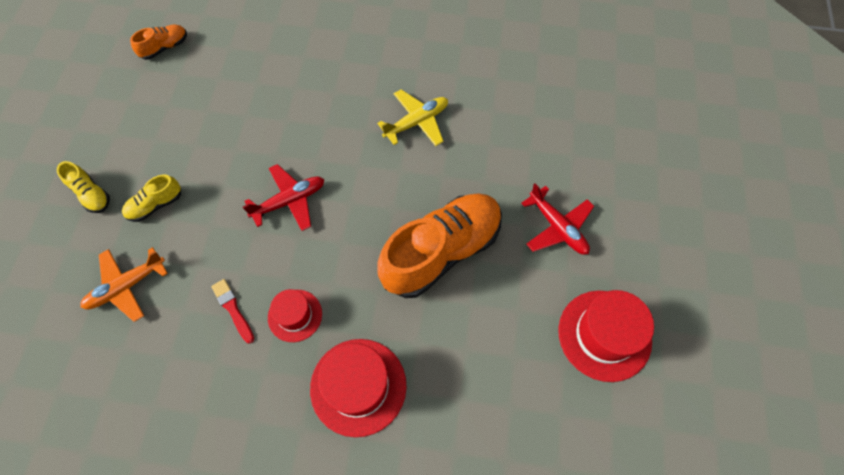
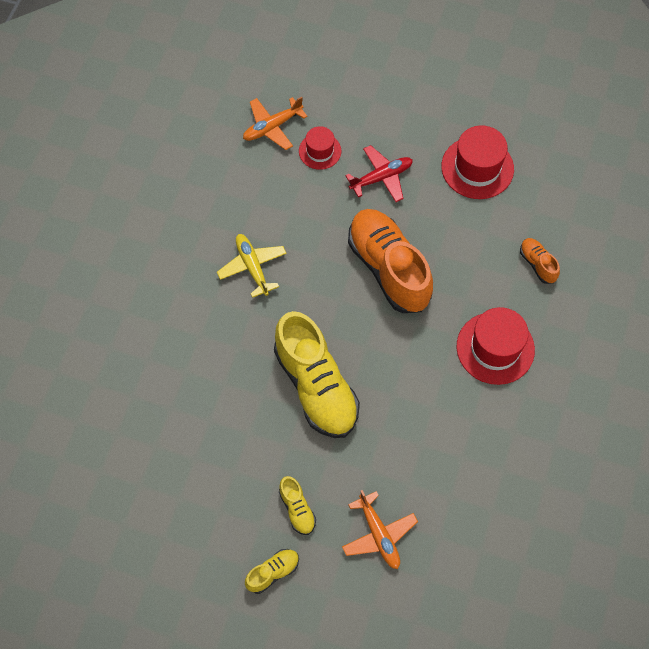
camera: 80 degrees left, 0 degrees up
orange shoe [130,24,187,60] -> orange shoe moved to [520,238,560,284]
red brush [211,279,254,343] -> none
red plane [243,164,324,231] -> yellow shoe [274,311,360,438]
red hat [268,289,322,342] -> red hat moved to [299,126,341,170]
none -> orange plane [243,97,308,150]

